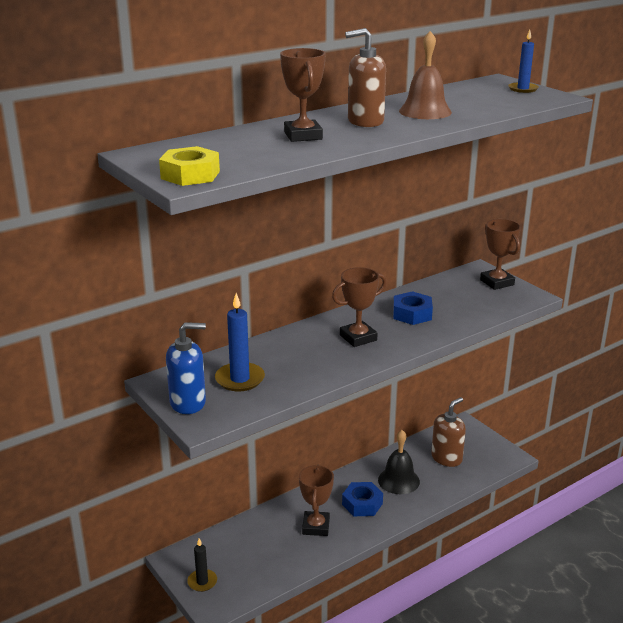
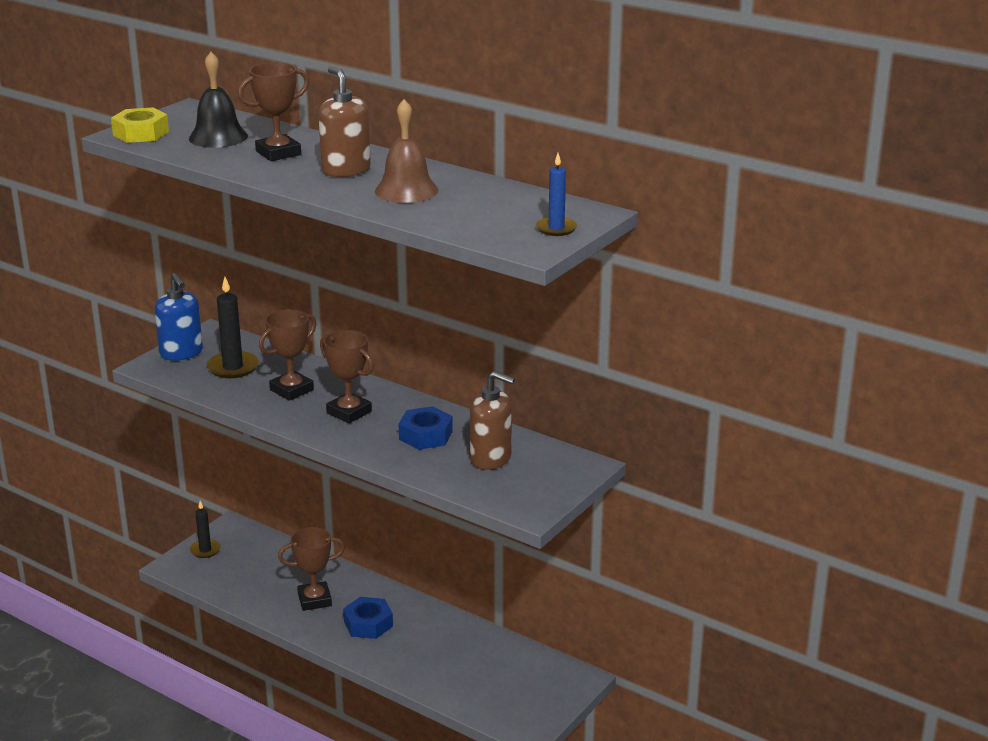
camera: 70 degrees right, 0 degrees up
blue candle [215,293,265,391] -> black candle [207,277,259,378]
black bell [378,430,420,494] -> black bell moved to [189,52,248,148]
brown soap dispenser [431,397,466,467] -> brown soap dispenser moved to [470,371,515,470]
brown trophy [480,219,521,290] -> brown trophy moved to [259,309,316,401]

